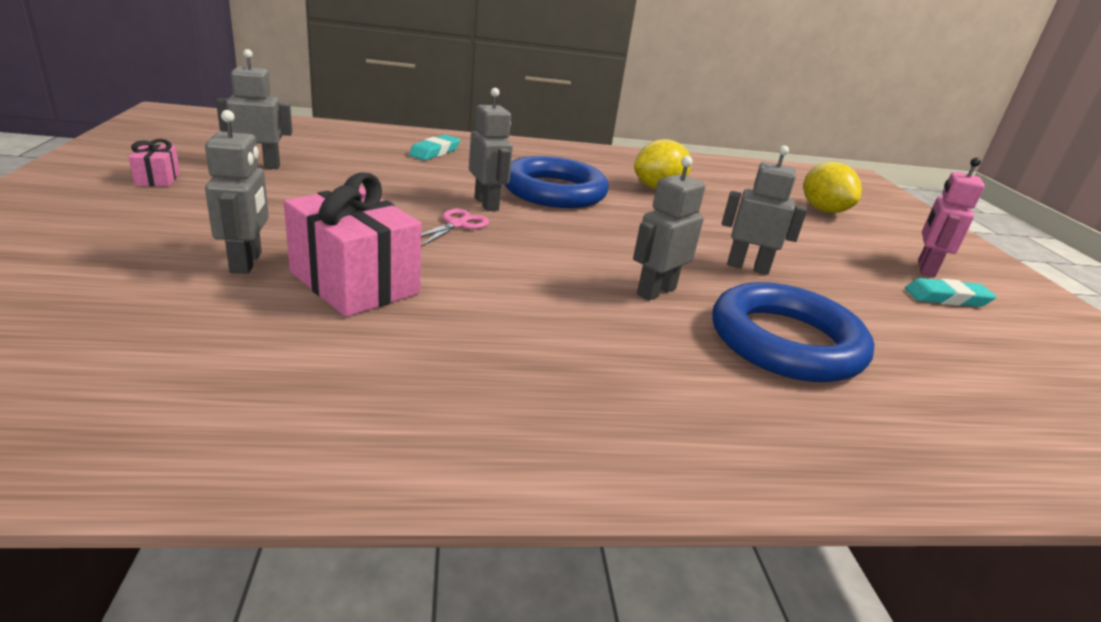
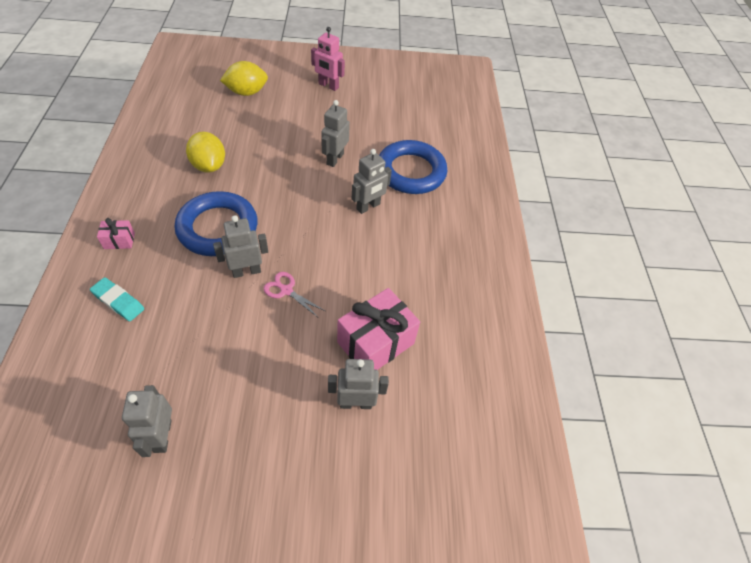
camera: 85 degrees left, 25 degrees up
pink gift [129,139,180,187] -> pink gift moved to [97,218,135,249]
grey robot [633,156,705,301] -> grey robot turned 90 degrees counterclockwise [352,149,392,214]
turquoise eraser [905,278,997,307] -> none

